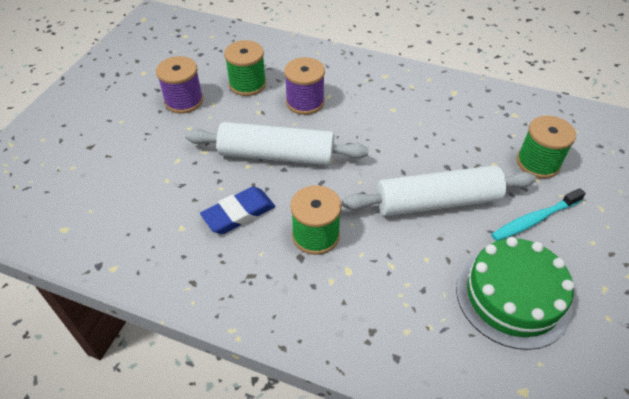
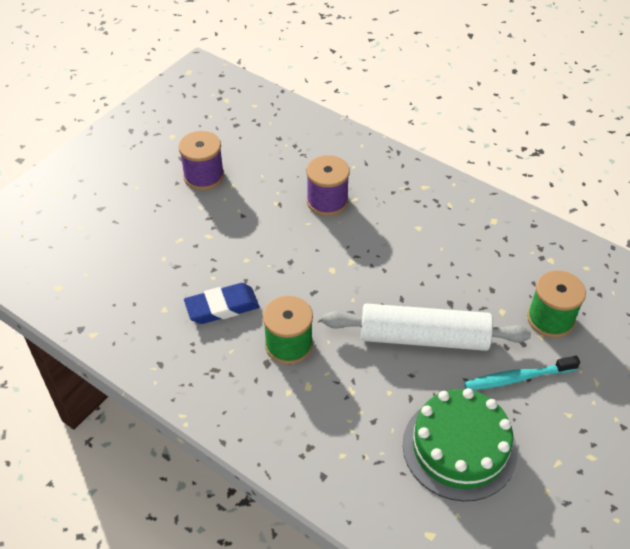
camera: 15 degrees right, 0 degrees up
white rolling pin [185,122,369,166] -> none
green spool [224,40,266,96] -> none

